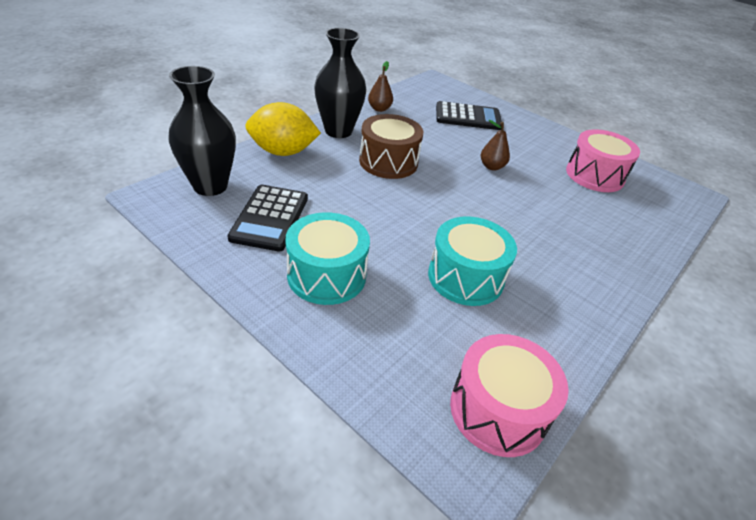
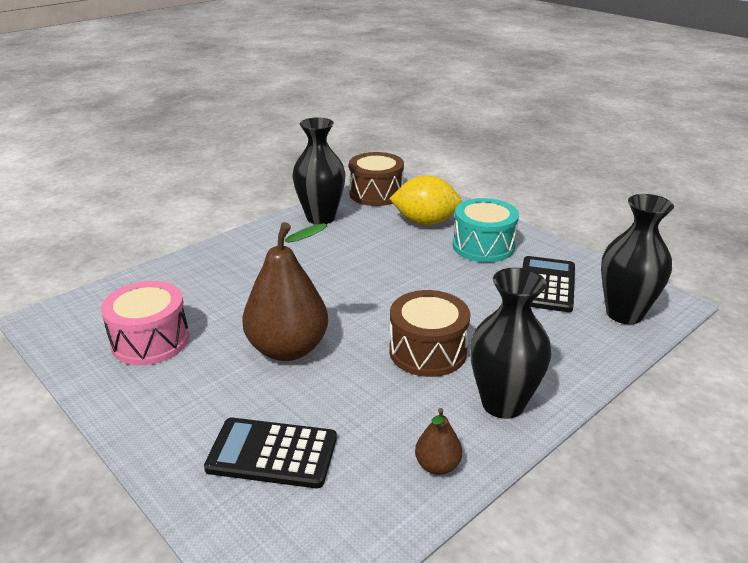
camera: 170 degrees left, 10 degrees down
yellow lemon [245,102,321,156] -> yellow lemon moved to [389,175,462,225]
turquoise drum [428,217,517,306] -> none
pink drum [450,334,569,457] -> brown drum [349,152,404,206]
brown pear [481,120,510,171] -> brown pear [243,222,328,361], size x2.18
none -> black vase [292,117,346,224]

